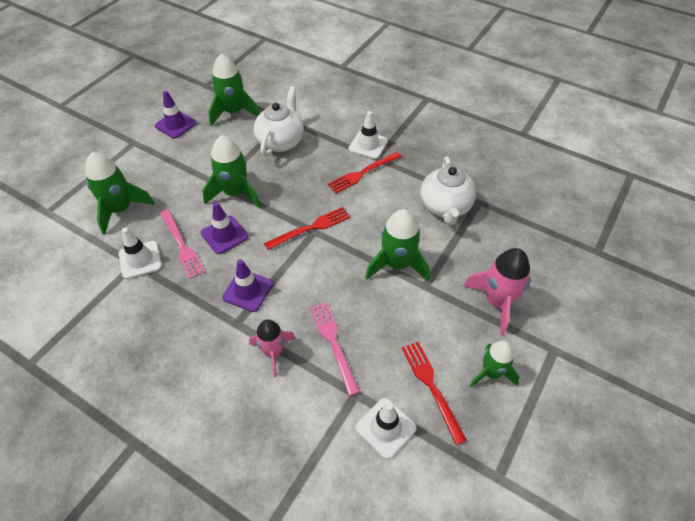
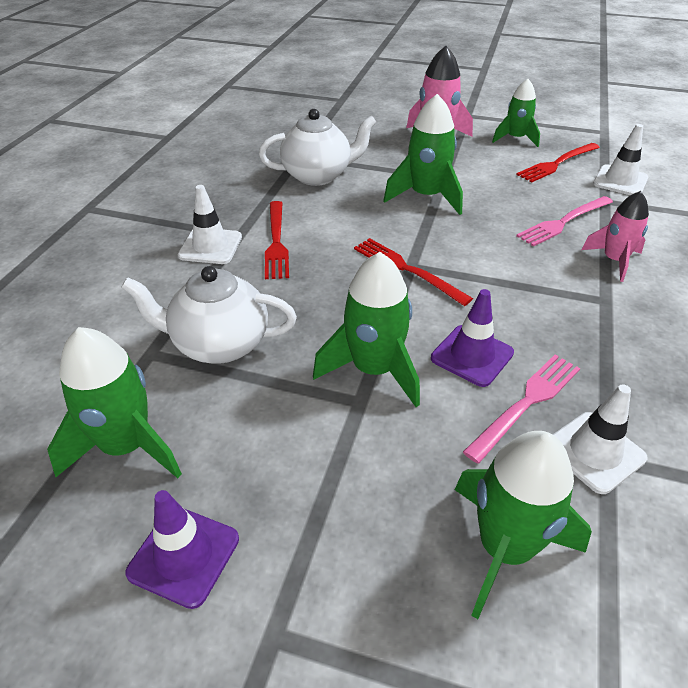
camera: 105 degrees left, 10 degrees down
purple traffic cone [222,259,273,312] -> none
red fork [328,152,402,193] -> red fork turned 45 degrees clockwise [265,201,289,279]

